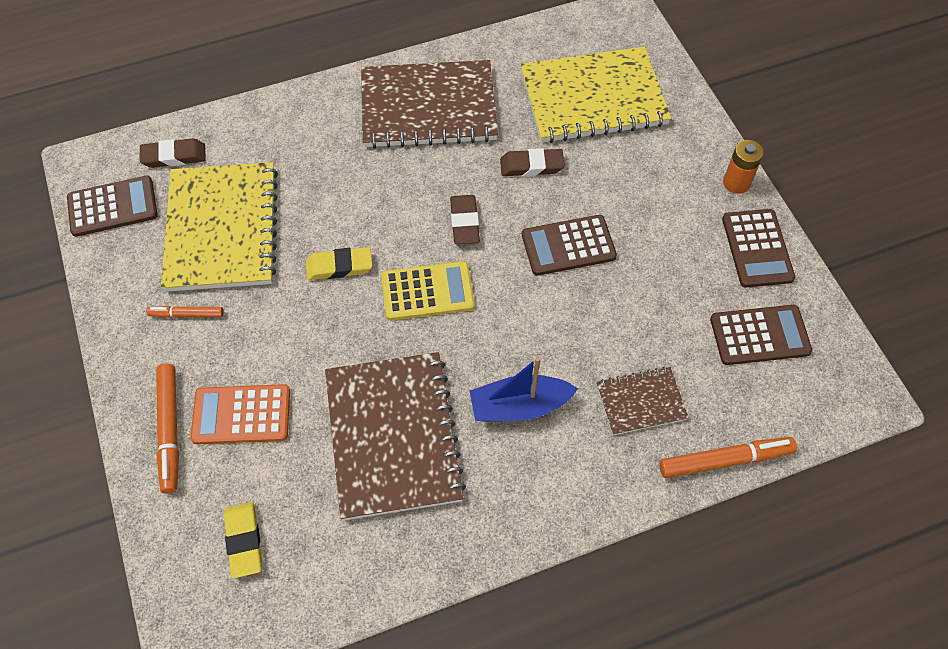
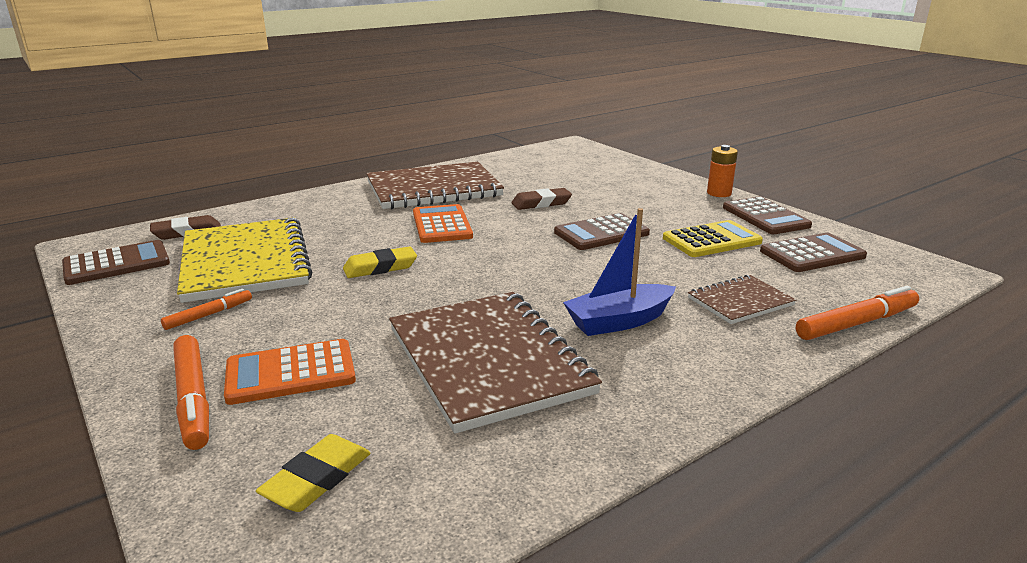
camera: 15 degrees left, 35 degrees down
orange marker [146,306,224,318] -> orange marker turned 150 degrees clockwise [161,289,252,330]
yellow eraser [224,502,262,578] -> yellow eraser turned 60 degrees clockwise [256,434,371,512]
yellow calculator [381,261,475,321] -> yellow calculator moved to [663,220,763,257]
brown eraser [450,195,480,244] -> none
yellow notebook [520,46,671,143] -> none
none -> orange calculator [413,204,473,243]

